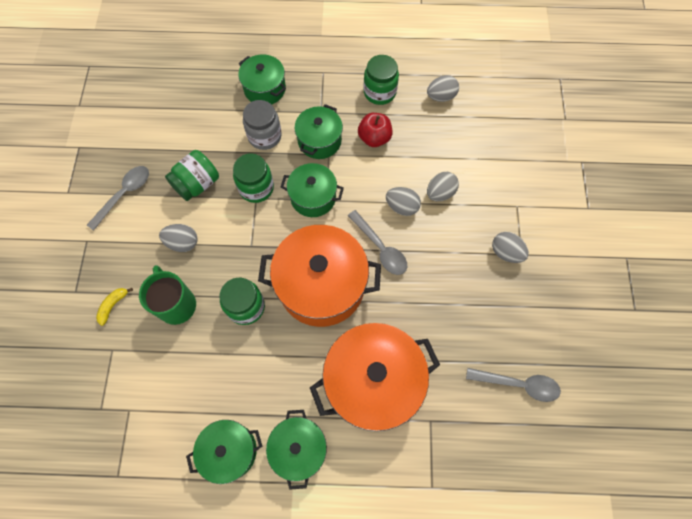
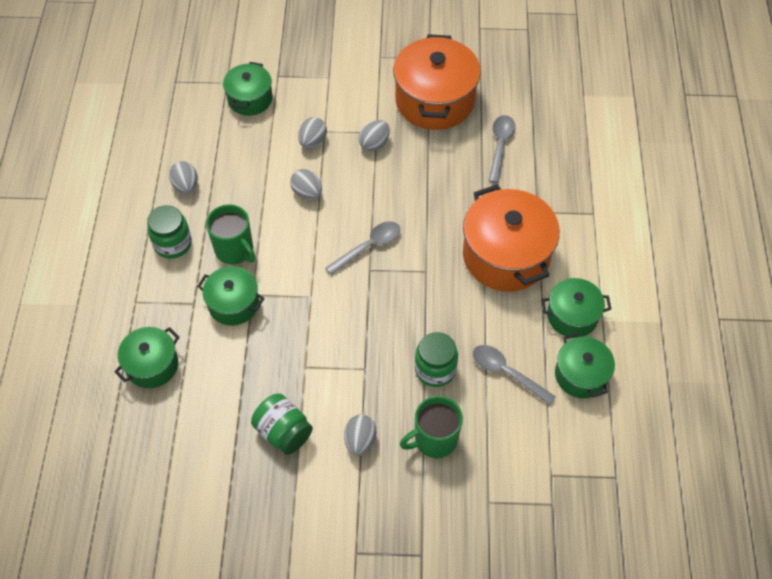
camera: 90 degrees left, 10 degrees down
grey spoon [87,166,149,231] -> grey spoon moved to [473,345,556,405]
yellow banana [96,288,133,326] -> none
green jar [233,154,274,203] -> none
grey jar [243,100,282,150] -> none
orange pot [258,225,381,327] -> orange pot moved to [393,34,481,130]
green pot [281,163,344,217] -> green pot moved to [223,62,273,116]
red apple [358,113,393,147] -> green mug [206,204,256,264]
grey egg [386,187,421,216] -> grey egg moved to [298,117,327,148]

